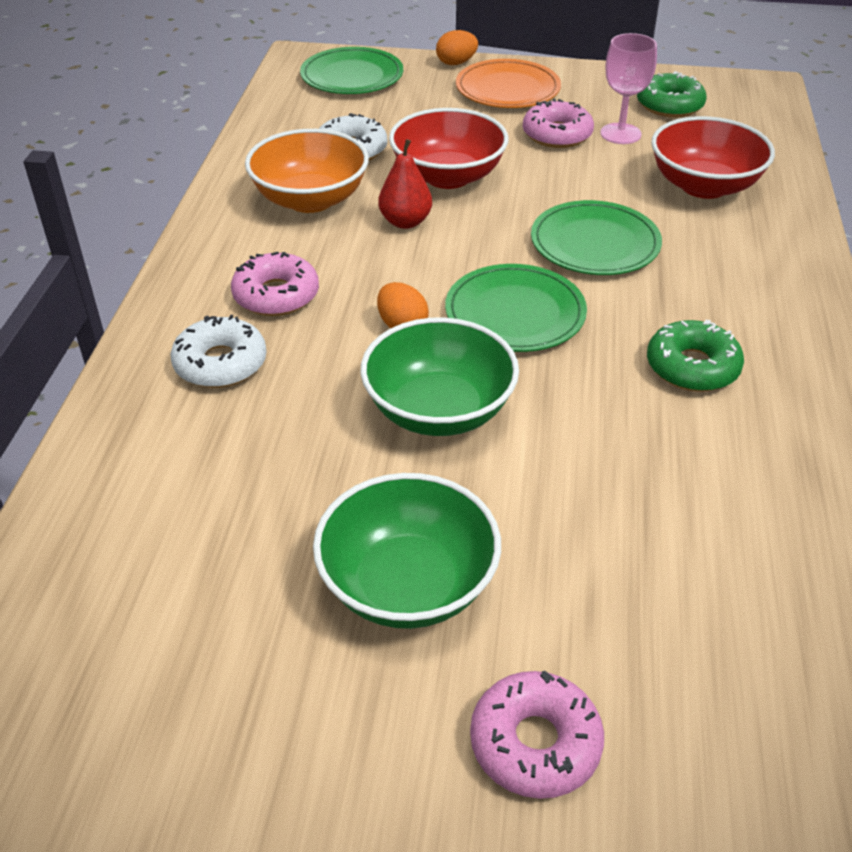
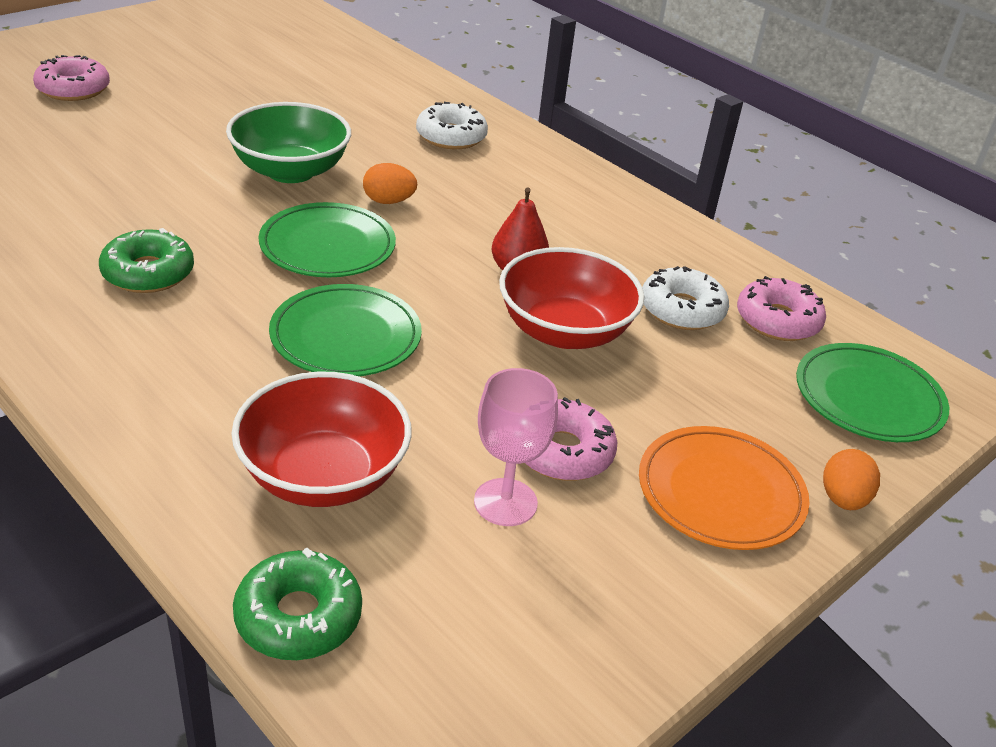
camera: 125 degrees right, 5 degrees down
pink donut [231,251,319,316] -> pink donut moved to [737,276,826,341]
orange bowl [245,129,369,213] -> none
green bowl [313,473,501,629] -> none
green donut [637,71,706,118] -> green donut moved to [233,548,362,660]

